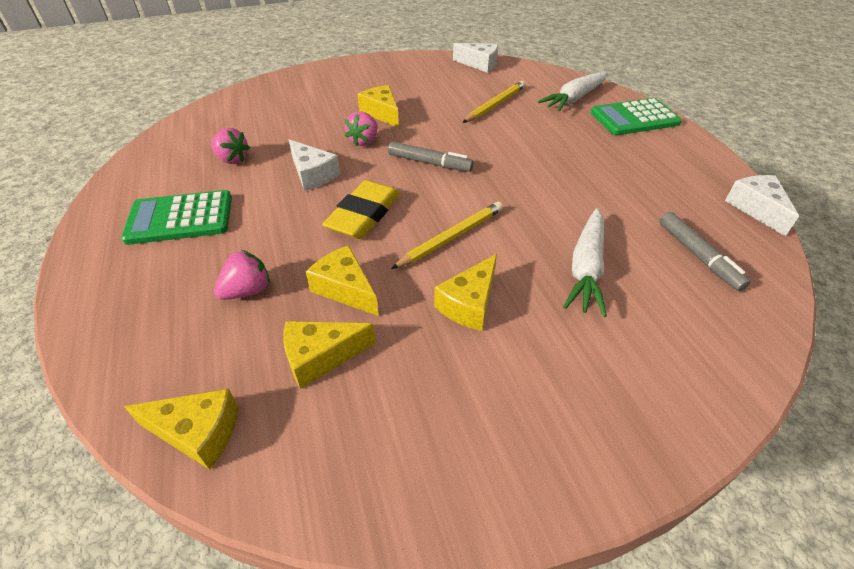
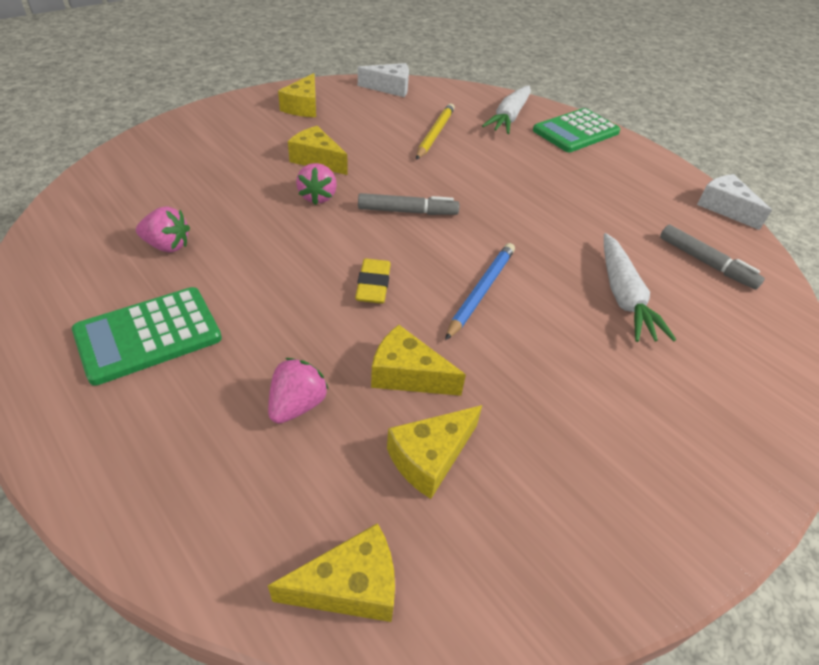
camera: 25 degrees left, 0 degrees up
white cheese [289,140,340,191] -> none
yellow eraser [322,180,400,239] -> yellow eraser [355,259,391,304], size x0.65
yellow pencil [391,202,503,269] -> blue pencil [445,243,515,340]
yellow cheese [434,254,497,331] -> yellow cheese moved to [278,73,316,117]

